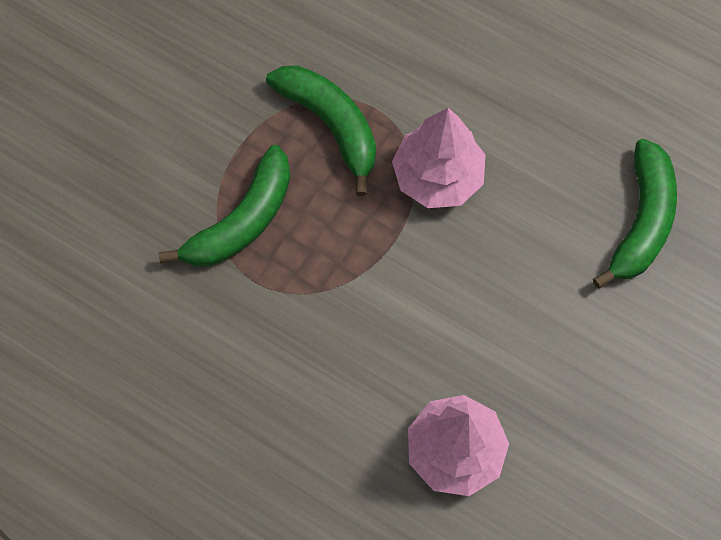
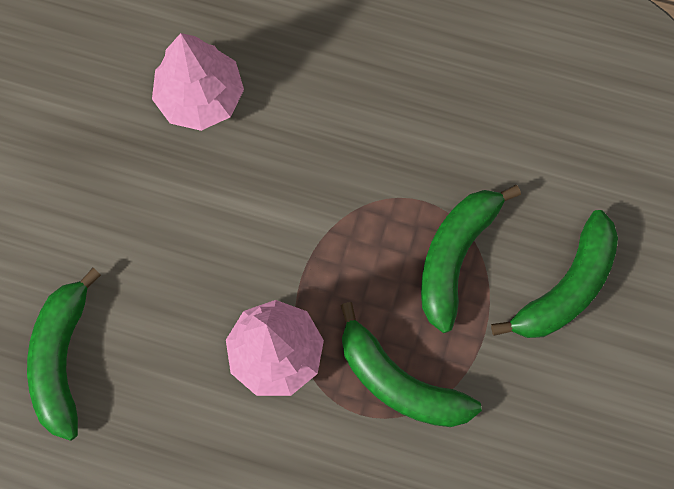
camera: 165 degrees right, 5 degrees up
none -> green banana [491,210,618,338]

